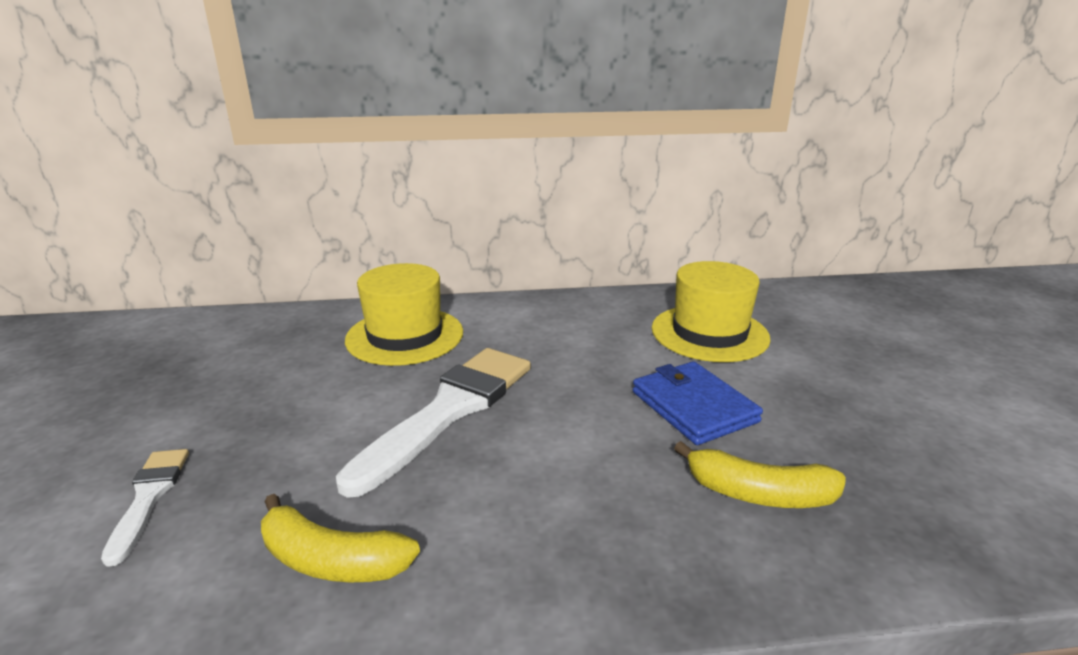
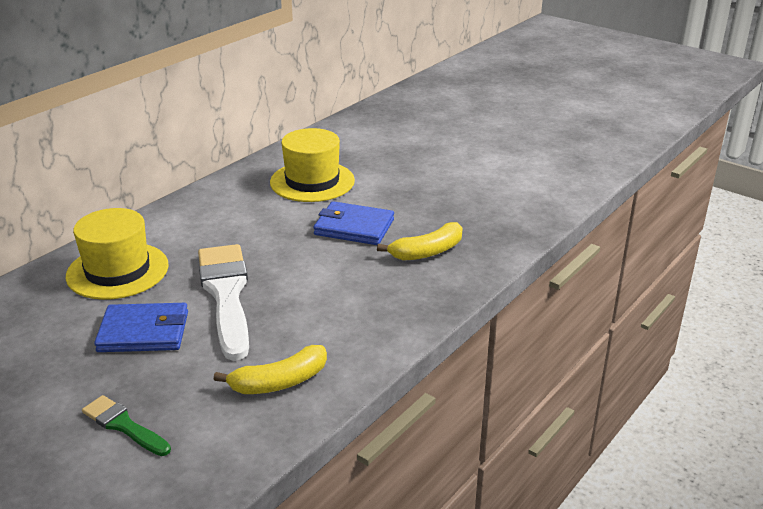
camera: 45 degrees left, 5 degrees up
white brush [101,449,189,567] -> green brush [82,395,171,456]
none -> blue wallet [94,303,188,352]

